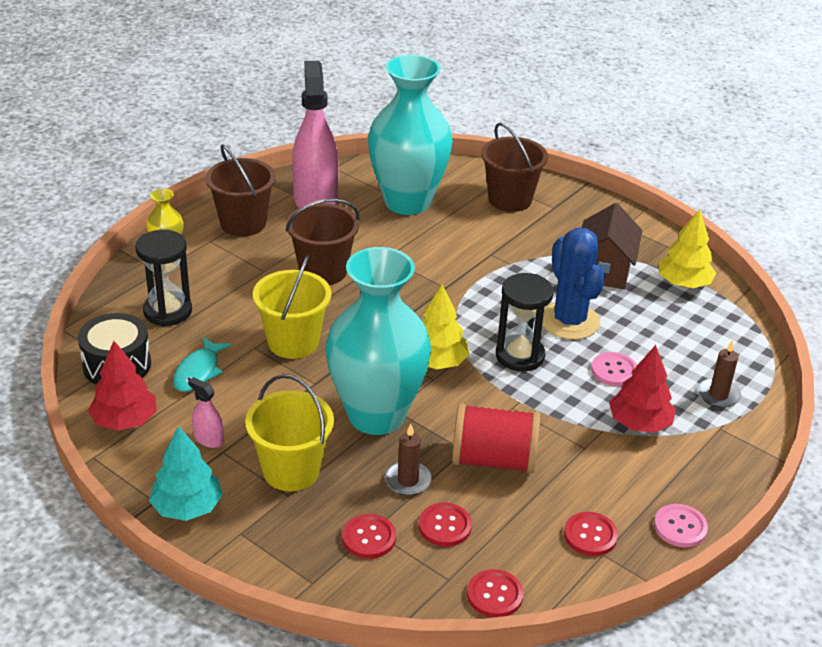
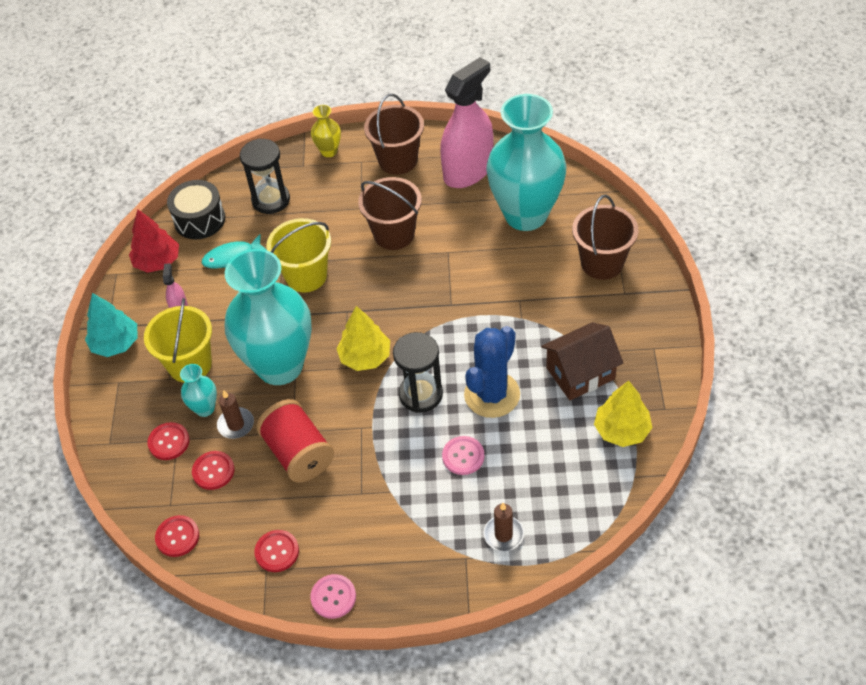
camera: 55 degrees right, 15 degrees up
red tree [609,345,676,433] -> none
none -> turquoise vase [180,364,217,417]

